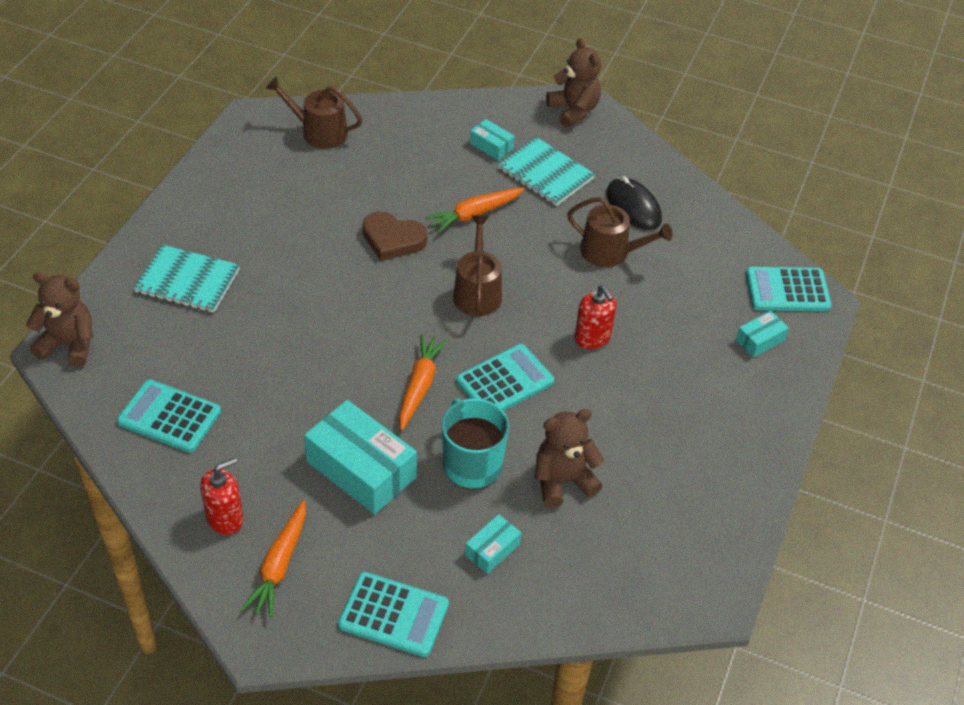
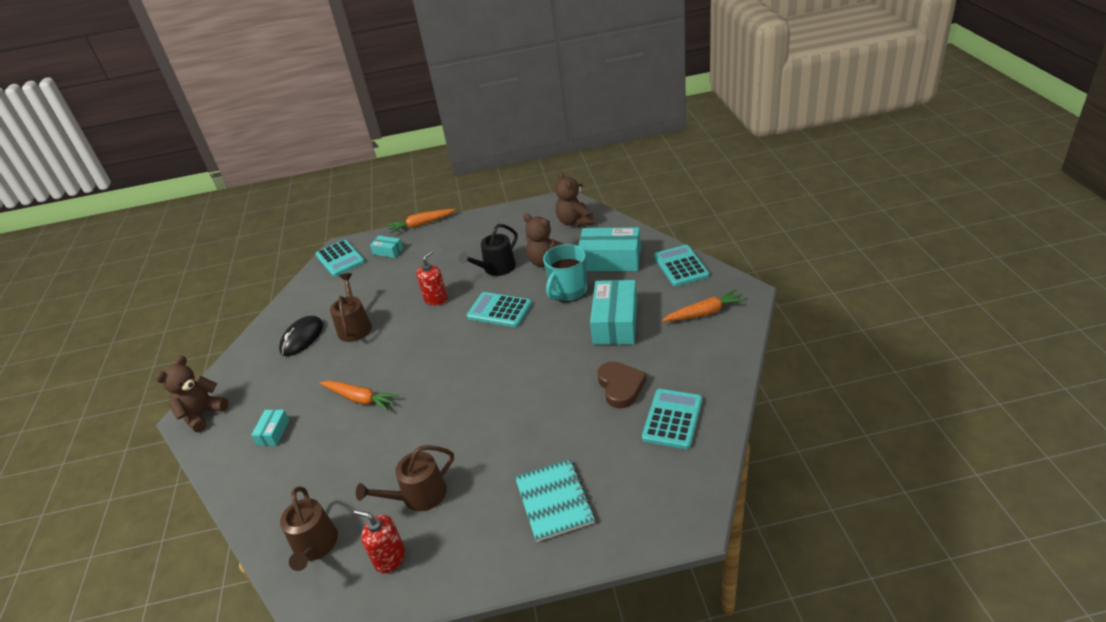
camera: 115 degrees left, 10 degrees down
brown teddy bear [26,272,93,367] -> brown teddy bear moved to [555,172,594,227]
turquoise calculator [117,379,221,453] -> turquoise calculator turned 150 degrees counterclockwise [642,389,702,449]
red soap dispenser [200,458,244,535] -> red soap dispenser moved to [354,510,405,574]
brown heart [363,212,427,261] -> brown heart moved to [597,361,647,409]
orange carrot [399,334,448,430] -> orange carrot moved to [387,209,455,233]
brown watering can [453,215,502,316] -> brown watering can moved to [356,445,454,511]
turquoise box [465,514,521,574] -> turquoise box [578,227,641,271], size x2.05
turquoise notebook [498,137,595,206] -> none
none -> black watering can [459,224,518,276]

